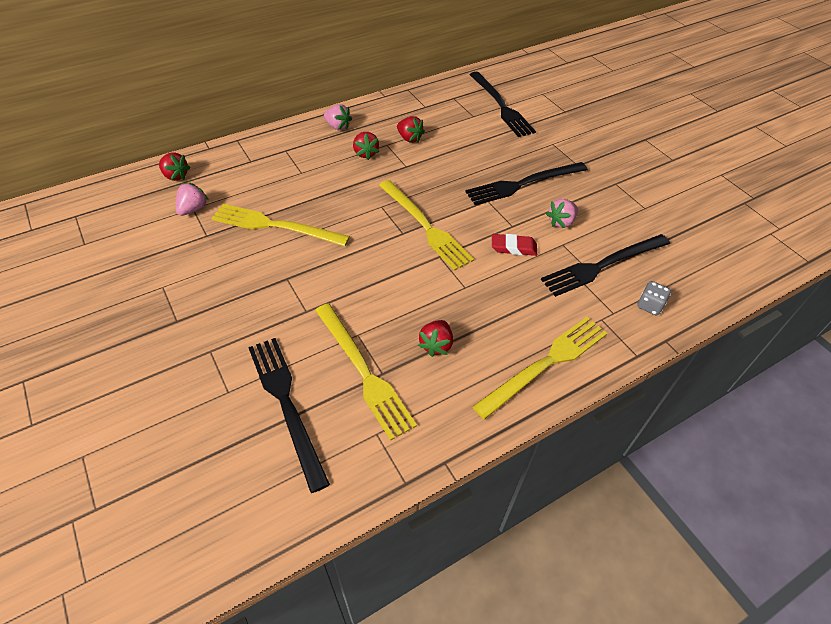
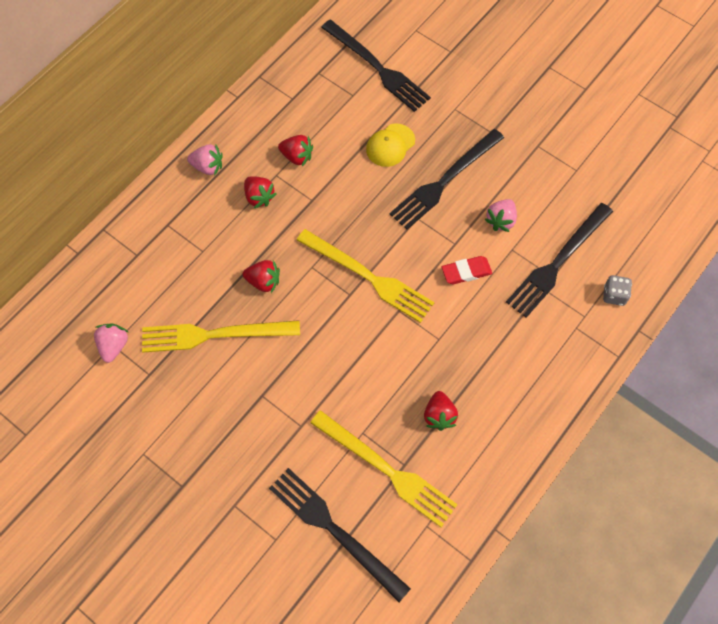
camera: 20 degrees left, 15 degrees up
red strawberry [159,153,191,181] -> red strawberry moved to [243,260,280,293]
yellow fork [472,317,607,420] -> none
none -> yellow cap [366,124,415,167]

